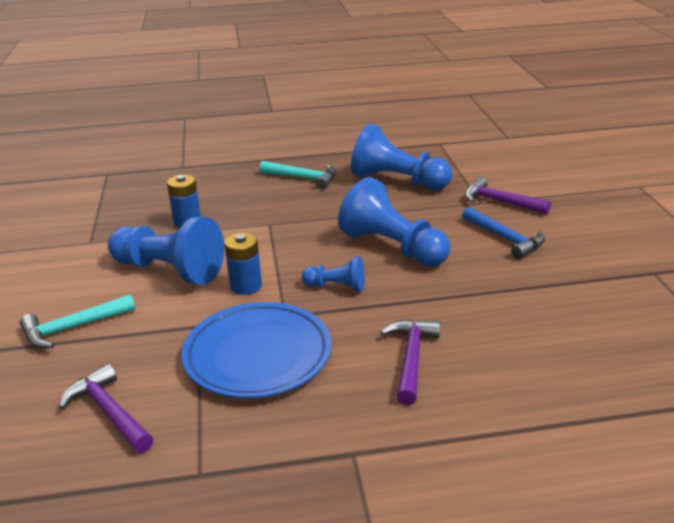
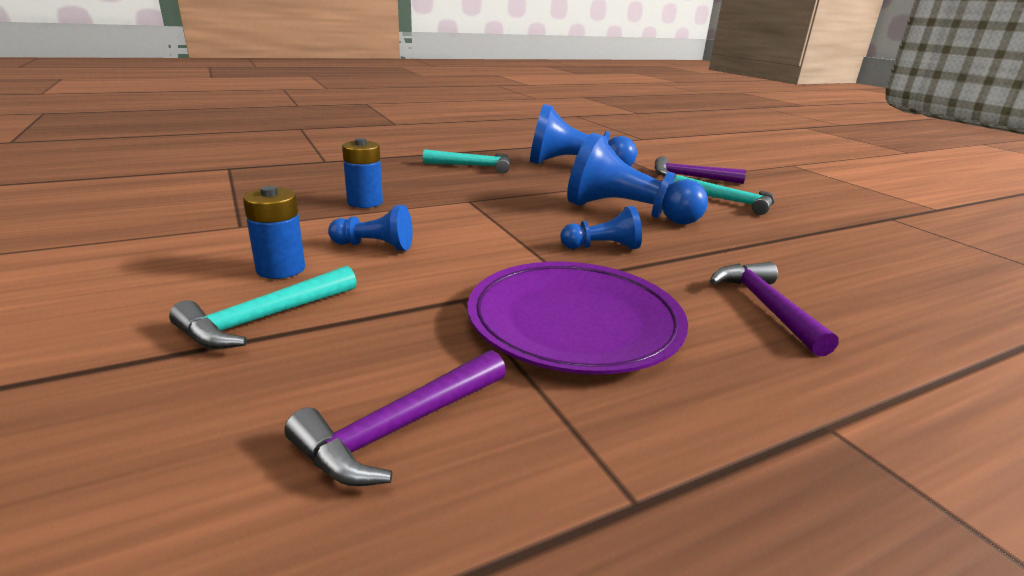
camera: 20 degrees left, 5 degrees down
purple hammer [59,364,153,453] -> purple hammer turned 75 degrees counterclockwise [285,350,506,486]
blue pawn [108,217,224,285] -> blue pawn [328,205,413,251], size x0.50
blue plate [182,302,332,398] -> purple plate [467,261,688,375]
blue battery [224,233,262,295] -> blue battery moved to [243,186,305,279]
blue hammer [462,207,545,259] -> turquoise hammer [673,175,775,215]

